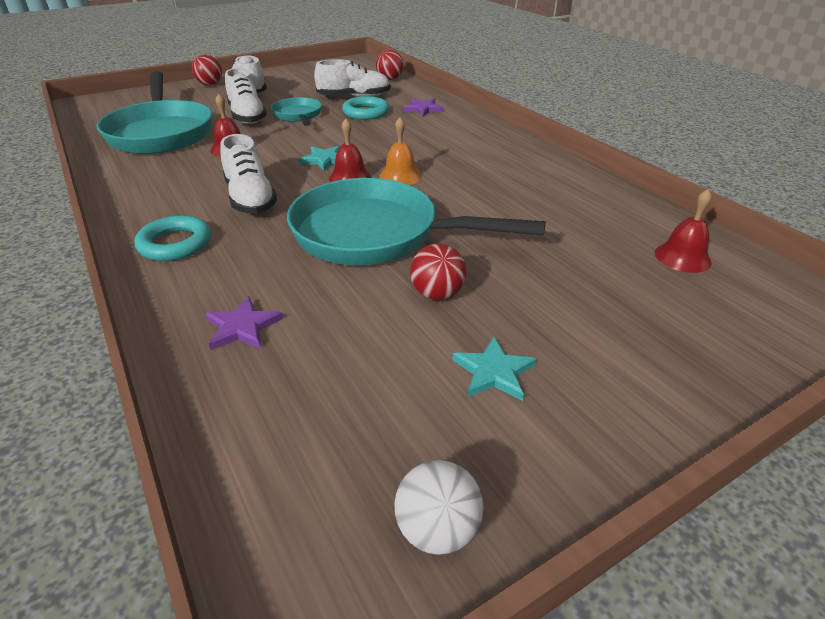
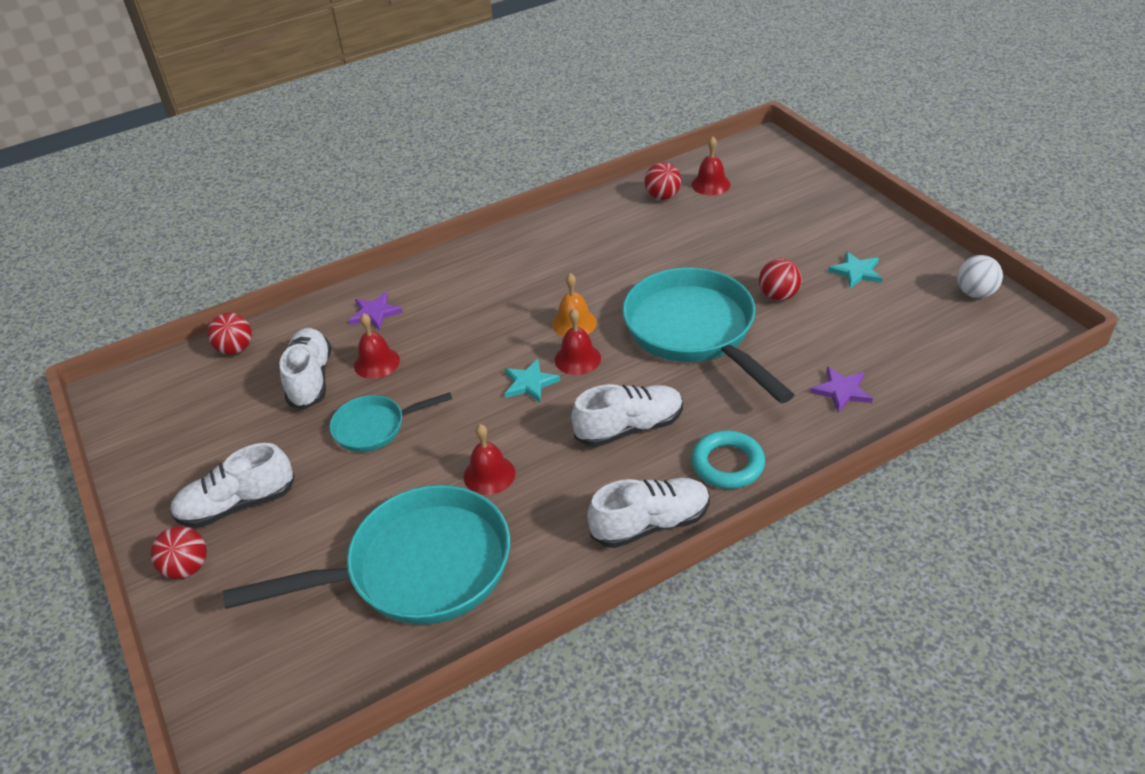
camera: 85 degrees left, 5 degrees up
white shoe [225,68,267,124] -> white shoe moved to [587,478,710,548]
turquoise pan [287,178,546,265] -> turquoise pan turned 135 degrees clockwise [622,267,795,403]
turquoise ring [342,96,389,120] -> red bell [354,313,400,379]
none -> red ball [644,162,681,200]

